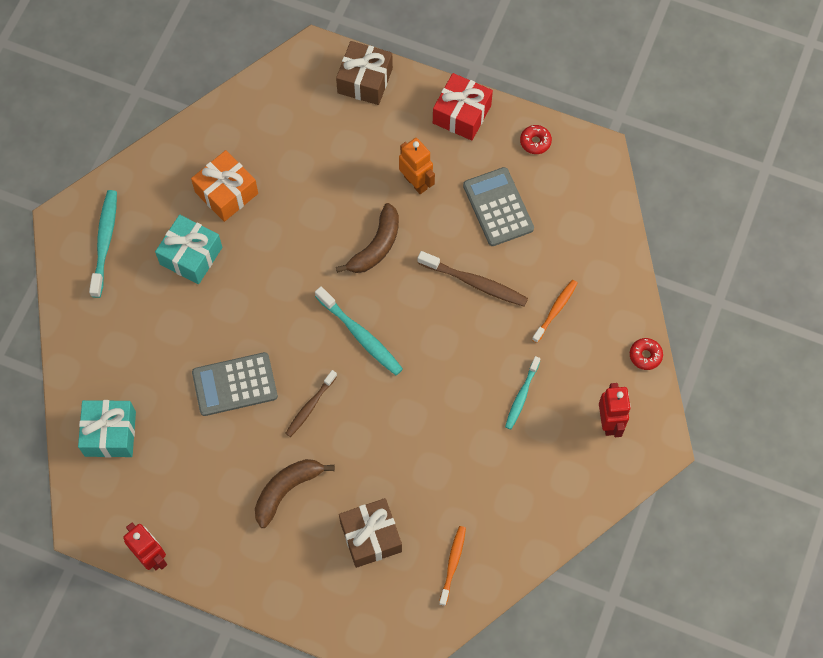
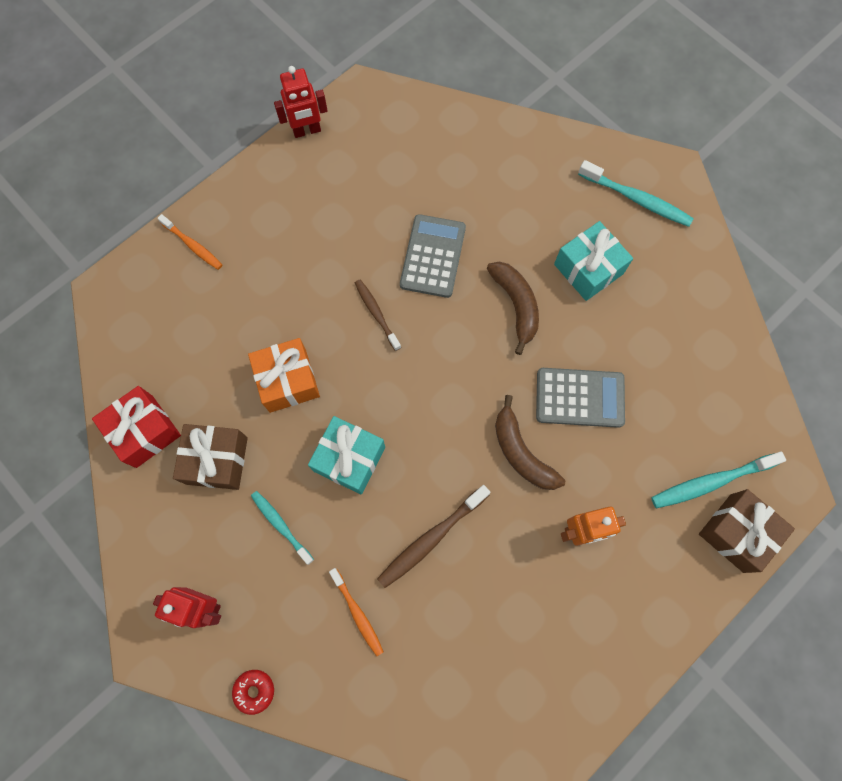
camera: 115 degrees right, 5 degrees up
turquoise gift [78,400,136,458] -> turquoise gift moved to [308,416,385,495]
orange gift [191,150,258,222] -> orange gift moved to [248,338,320,413]
brown banana [255,459,335,528] -> brown banana moved to [487,262,539,355]
turquoise toothbrush [315,286,403,375] -> turquoise toothbrush moved to [651,452,786,508]
brown gift [339,498,402,568] -> brown gift moved to [173,424,248,490]
red gift [433,73,493,141] -> red gift moved to [92,386,181,468]
orange toothbrush [439,526,466,606] -> orange toothbrush moved to [158,214,222,270]
grey calculator [463,167,534,246] -> grey calculator moved to [536,368,625,428]
red donut [520,125,552,154] -> none

